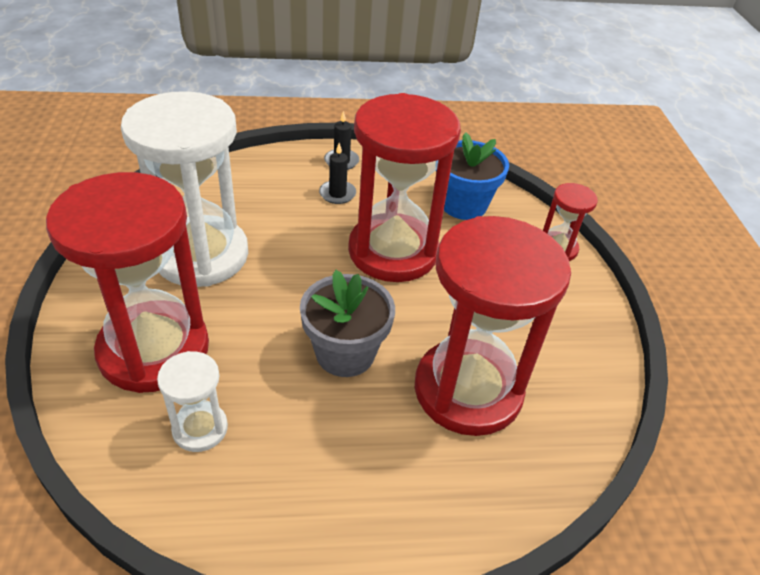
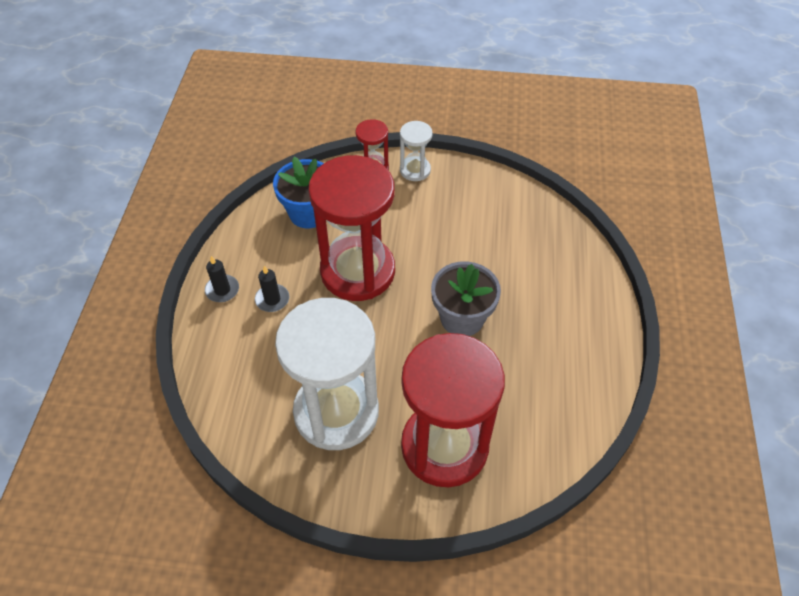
camera: 75 degrees left, 10 degrees up
white hourglass [157,351,228,452] -> white hourglass moved to [400,121,433,181]
red hourglass [415,216,571,436] -> none

